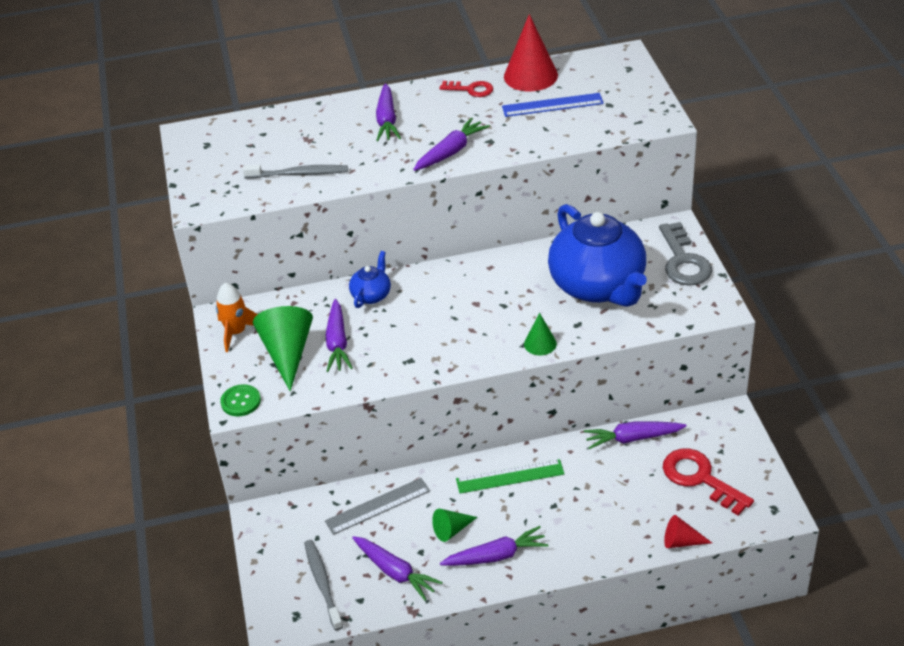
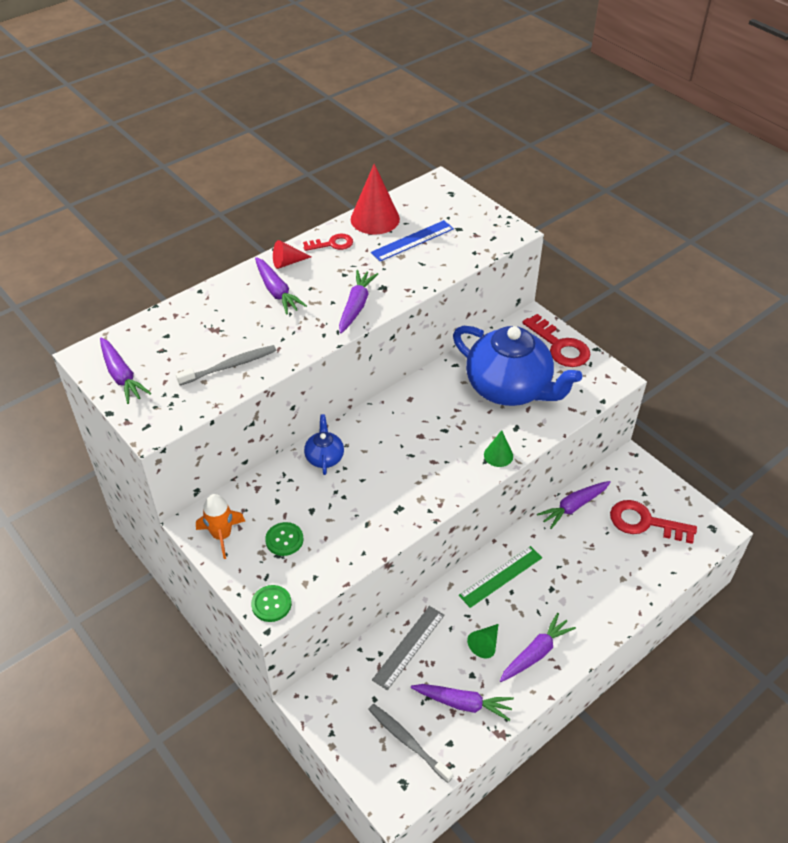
camera: 30 degrees left, 5 degrees up
green cone [253,306,313,391] -> green button [265,522,303,556]
purple carrot [325,299,353,372] -> purple carrot moved to [100,338,151,404]
grey key [659,222,712,286] -> red key [523,314,591,367]
red cone [664,515,712,548] -> red cone moved to [273,240,312,269]

